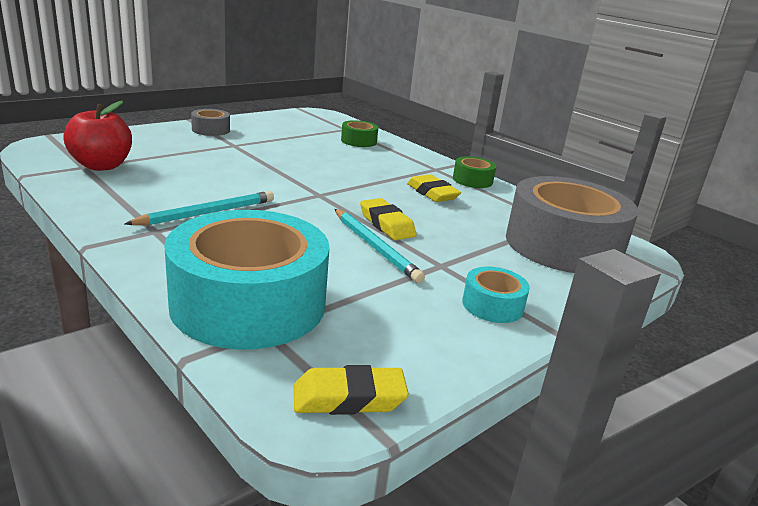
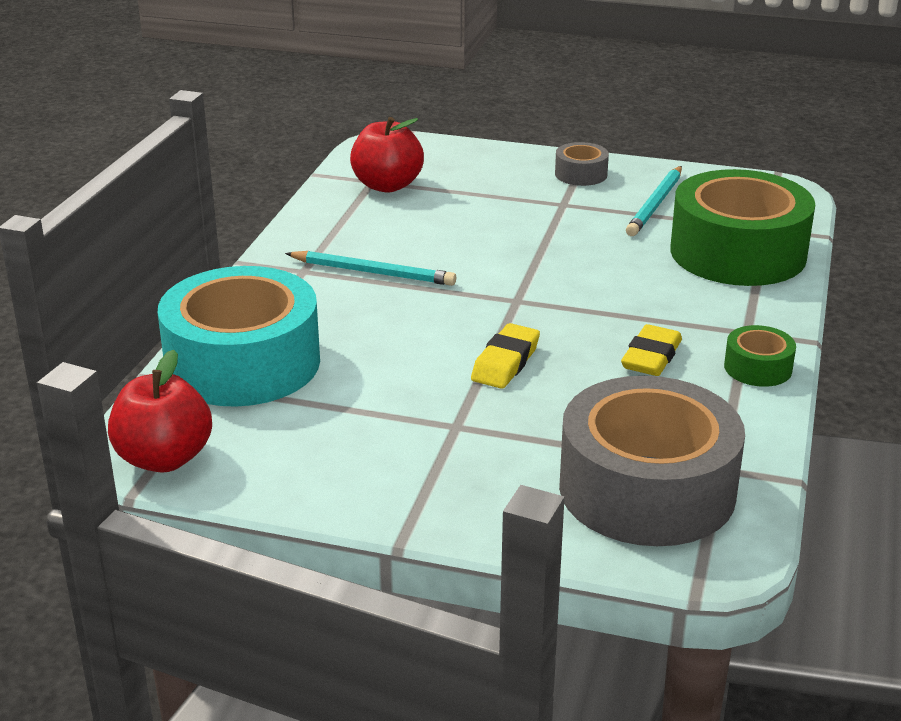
camera: 60 degrees right, 5 degrees up
yellow eraser [294,365,409,415] -> red apple [108,350,212,473]
turquoise pencil [335,209,425,283] -> turquoise pencil moved to [626,166,682,236]
green tape [341,120,378,147] -> green tape [671,169,815,286], size x2.31
turquoise tape [462,266,530,323] -> none

